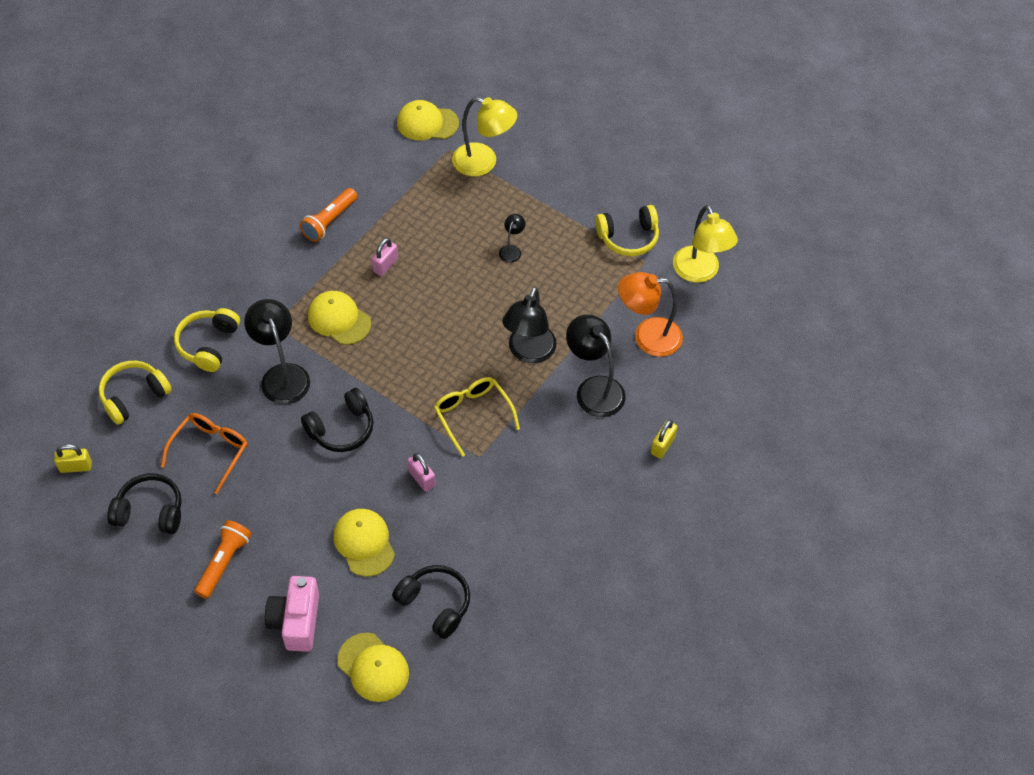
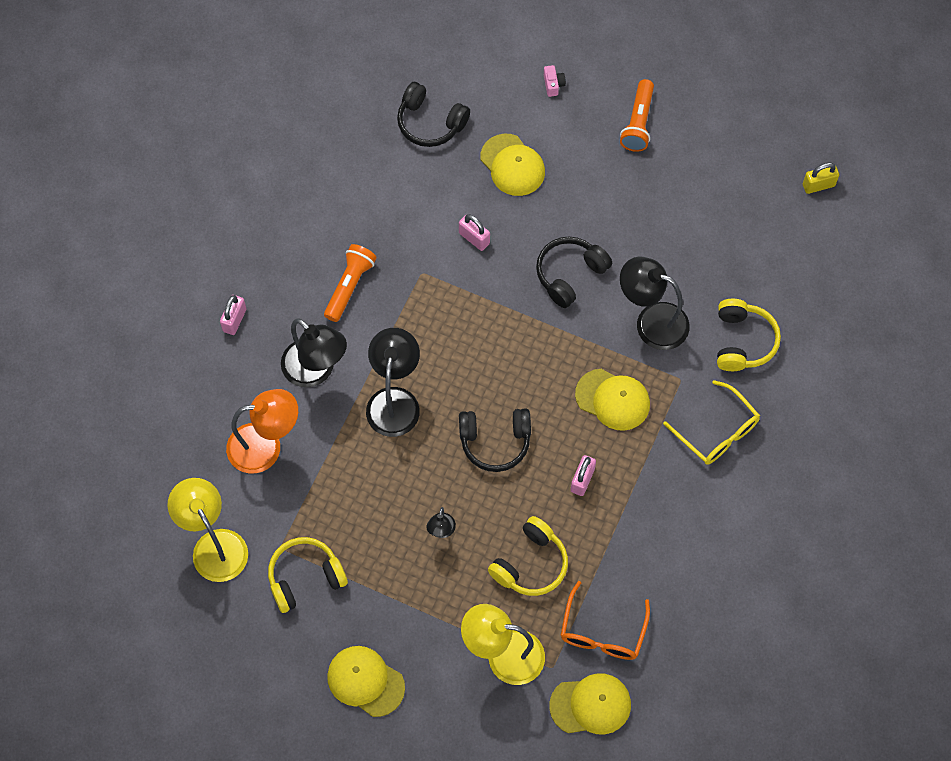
camera: 170 degrees right, 10 degrees up
yellow headphones [98,361,172,425] -> yellow headphones moved to [488,516,568,596]
black headphones [107,473,181,534] -> black headphones moved to [459,409,531,472]
orange glasses [161,413,248,494] -> orange glasses moved to [561,581,650,660]
black lamp [244,299,310,404] -> black lamp turned 150 degrees clockwise [620,257,690,350]
pink camera [265,576,319,652] -> pink camera [544,65,566,97], size x0.44
orange flashlight [300,188,357,242] -> orange flashlight moved to [324,244,377,322]
yellow cap [337,633,409,702] -> yellow cap moved to [327,646,405,717]
yellow glasses [434,377,520,457] -> yellow glasses moved to [663,380,760,465]
yellow padlock [651,420,677,459] -> pink padlock [220,295,247,335]

